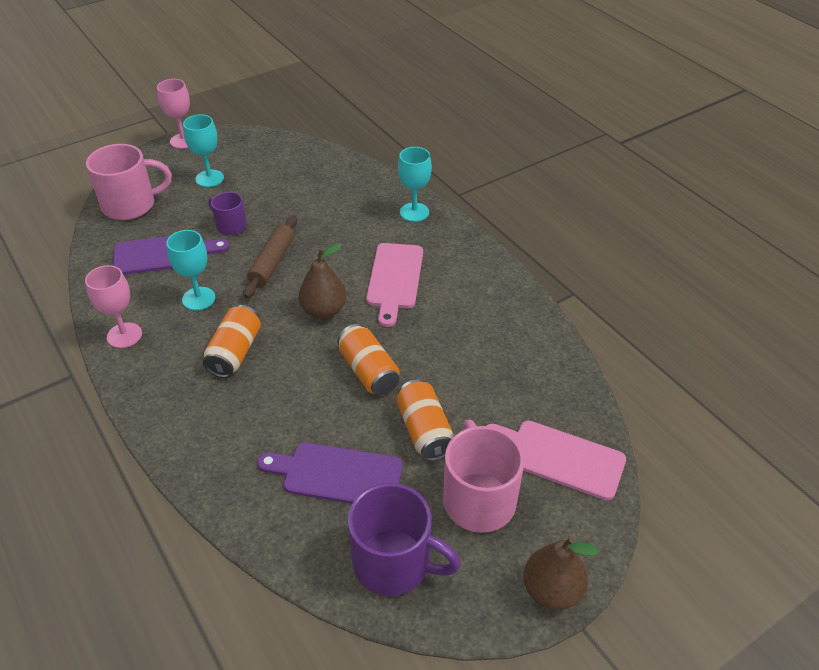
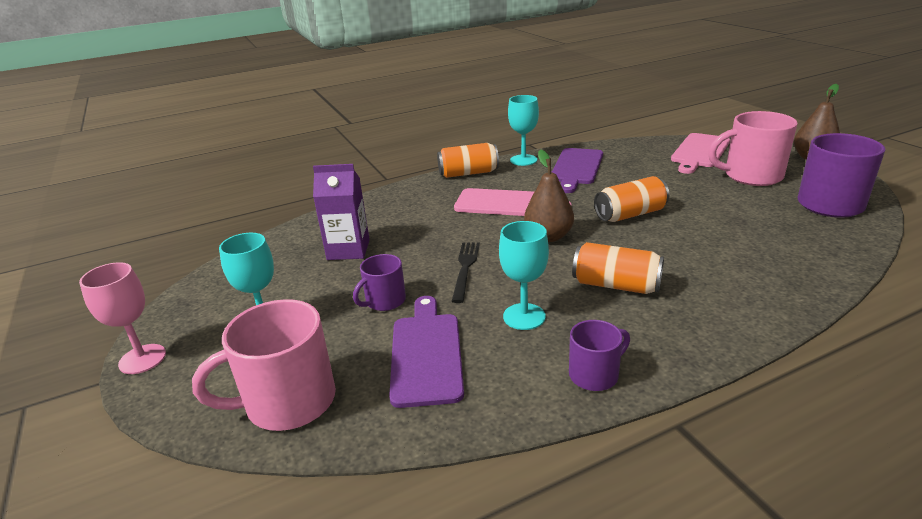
camera: 80 degrees left, 15 degrees down
pink goblet [85,265,142,348] -> purple mug [569,320,630,391]
pink mug [86,144,172,220] -> pink mug turned 105 degrees counterclockwise [192,299,336,431]
brown rolling pin [243,215,297,298] -> black fork [452,242,480,303]
purple cutting board [257,442,403,504] -> purple cutting board moved to [552,148,603,193]
orange can [396,379,454,461] -> orange can moved to [437,143,499,178]
turquoise goblet [398,147,432,222] -> turquoise goblet moved to [508,95,539,166]
none -> purple carton [313,164,370,260]

